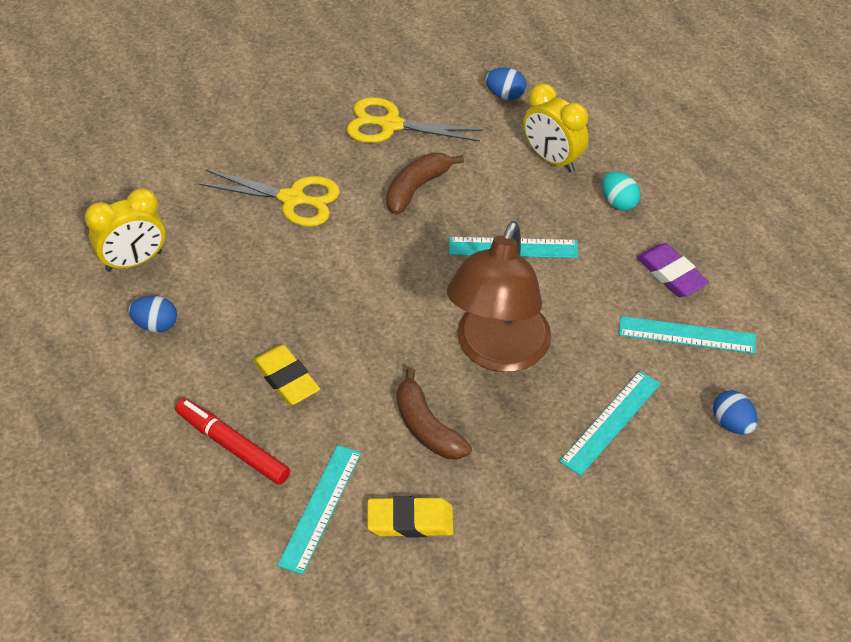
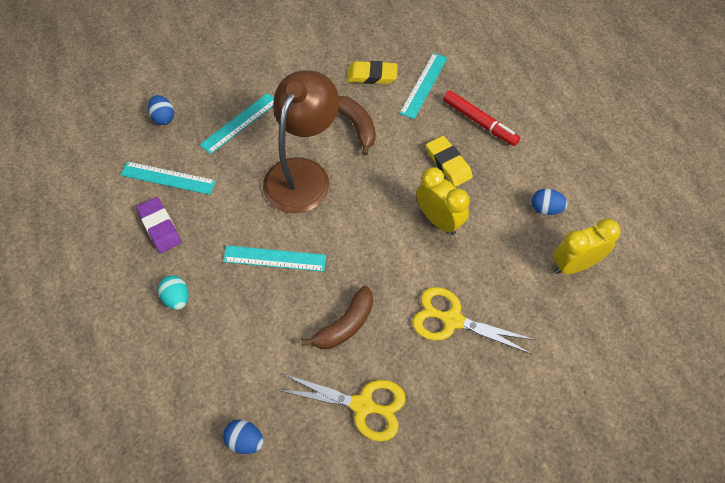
camera: 175 degrees left, 10 degrees up
yellow clock [523,84,589,172] -> yellow clock moved to [416,167,470,235]

